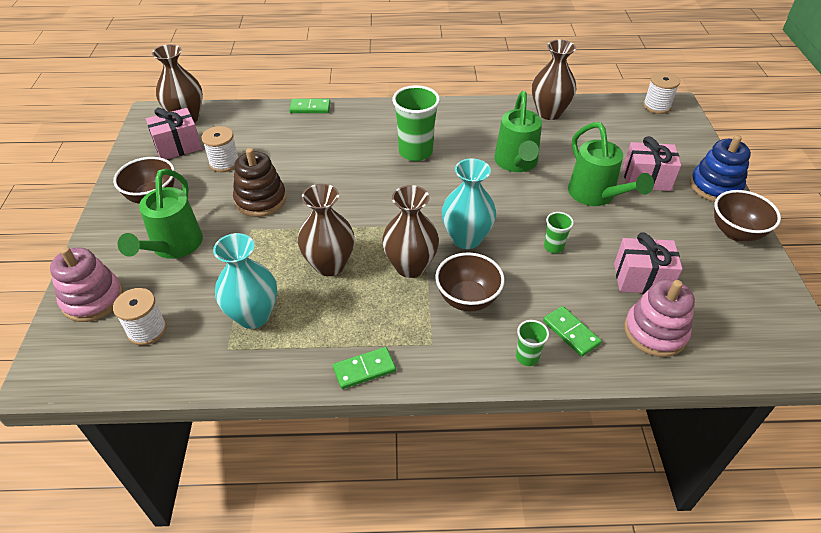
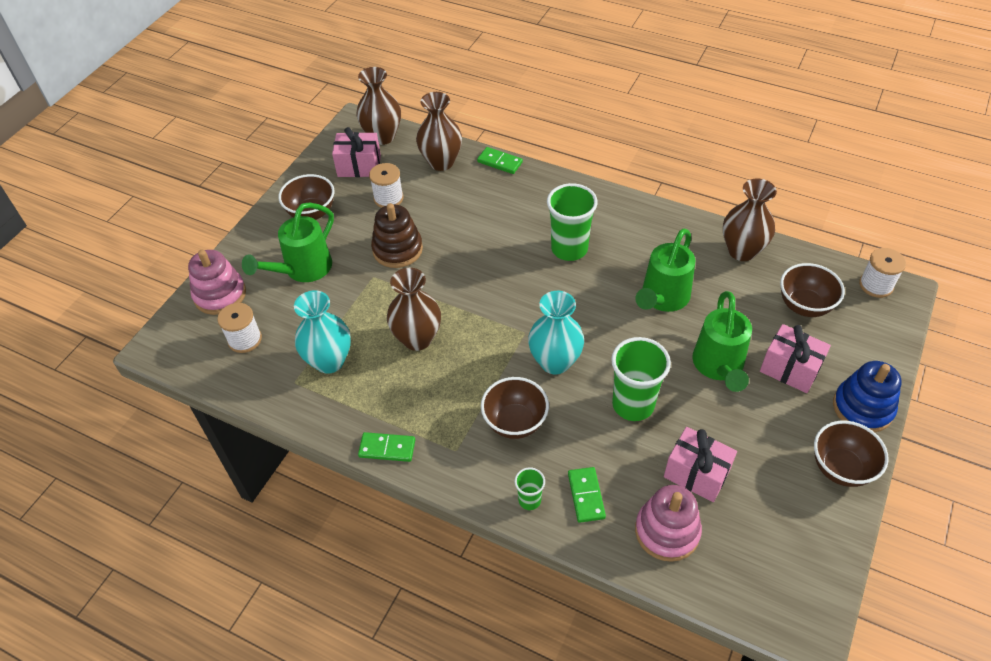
camera: 30 degrees right, 5 degrees up
brown vase [382,185,439,278] -> brown vase moved to [416,92,462,171]
green cup [544,212,574,253] -> green cup [611,337,671,421], size x1.99
none -> brown bowl [780,263,845,317]

